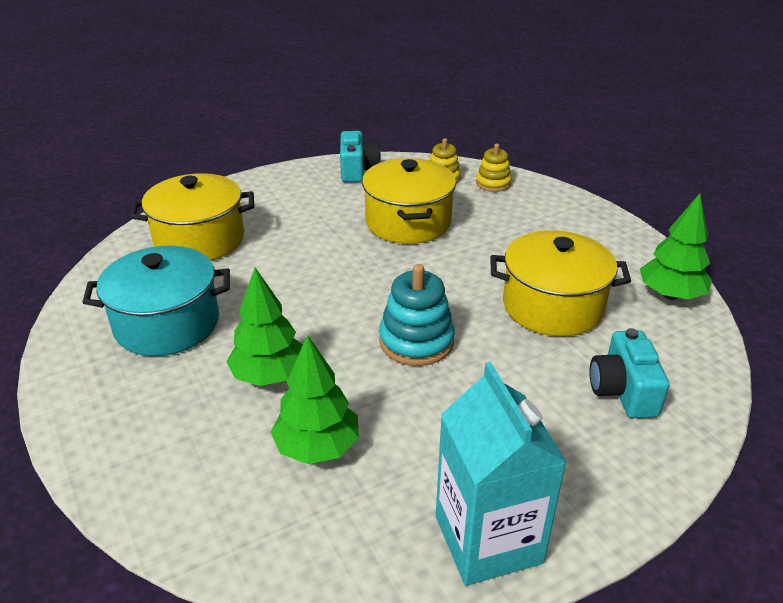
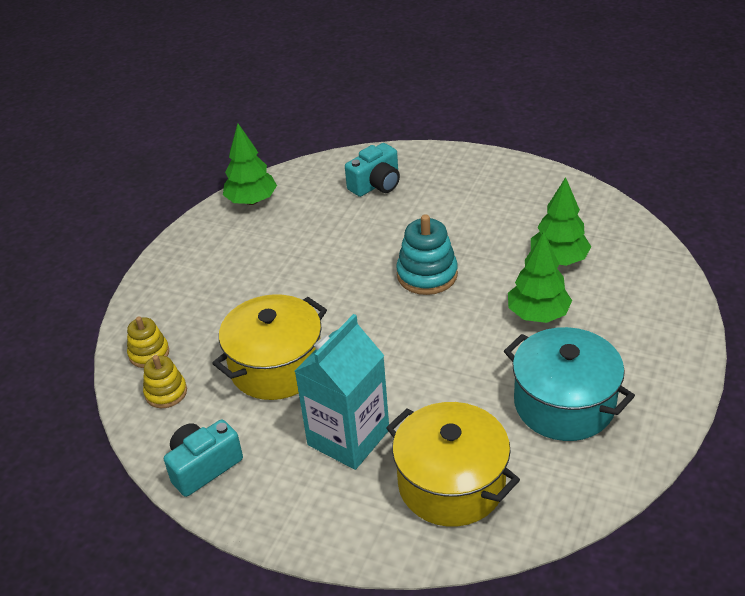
camera: 125 degrees left, 5 degrees up
turquoise carton [436,362,567,586] -> turquoise carton moved to [295,314,389,470]
yellow pot [490,230,631,336] -> none

